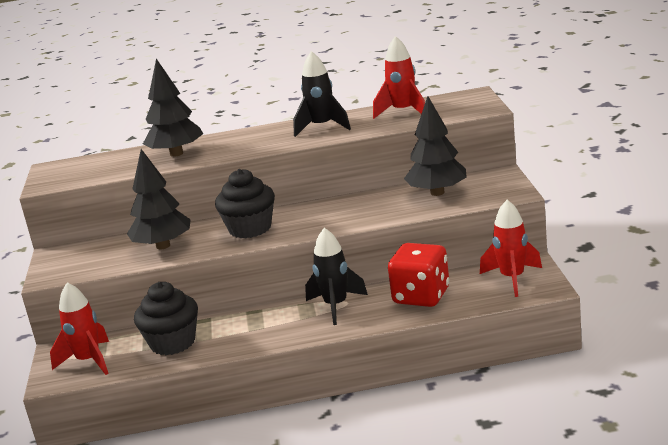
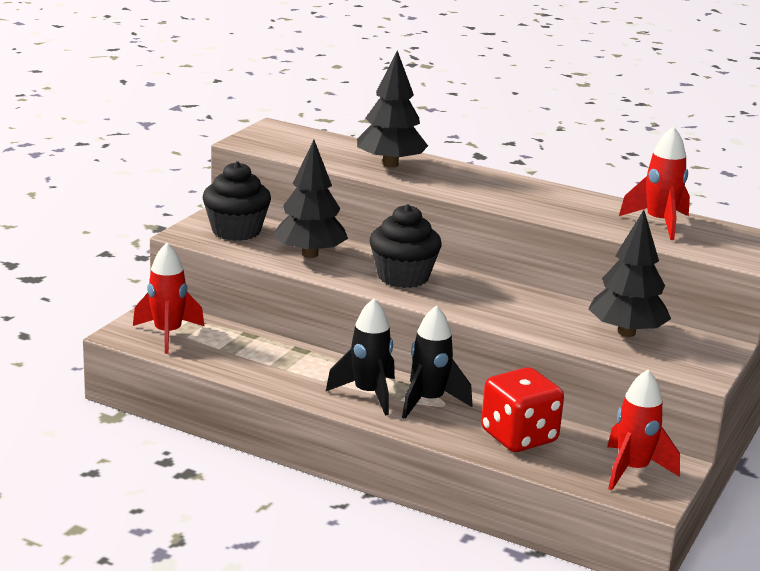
camera: 30 degrees right, 0 degrees up
black cupcake [134,282,198,355] -> black cupcake moved to [203,161,271,241]
black rocket [293,51,351,137] -> black rocket moved to [326,299,395,416]

